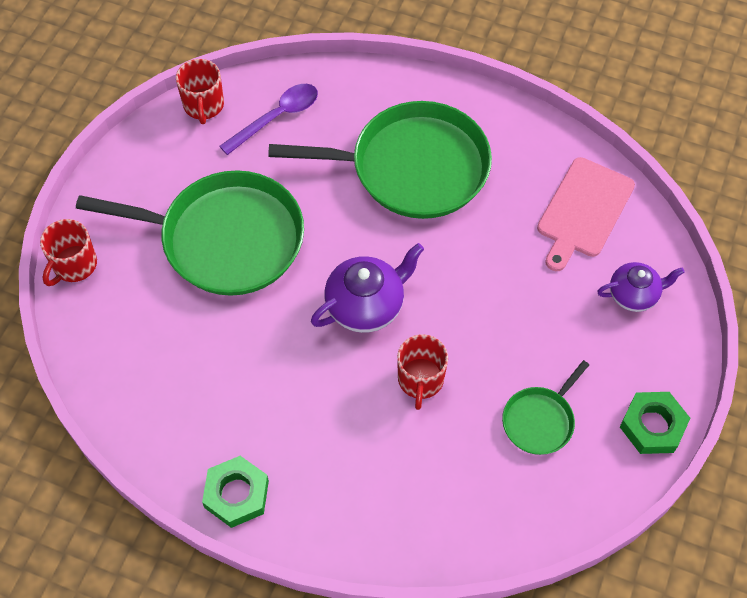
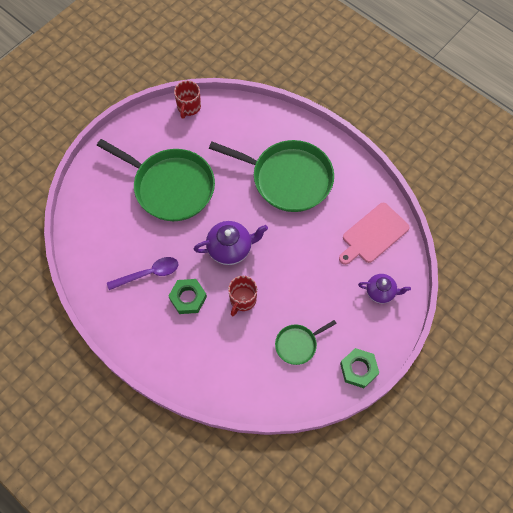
camera: 20 degrees right, 5 degrees up
red mug [40,219,97,286] -> none
green nut [202,456,269,528] -> green nut moved to [169,279,207,314]
purple spoon [219,84,318,155] -> purple spoon moved to [107,257,178,290]

